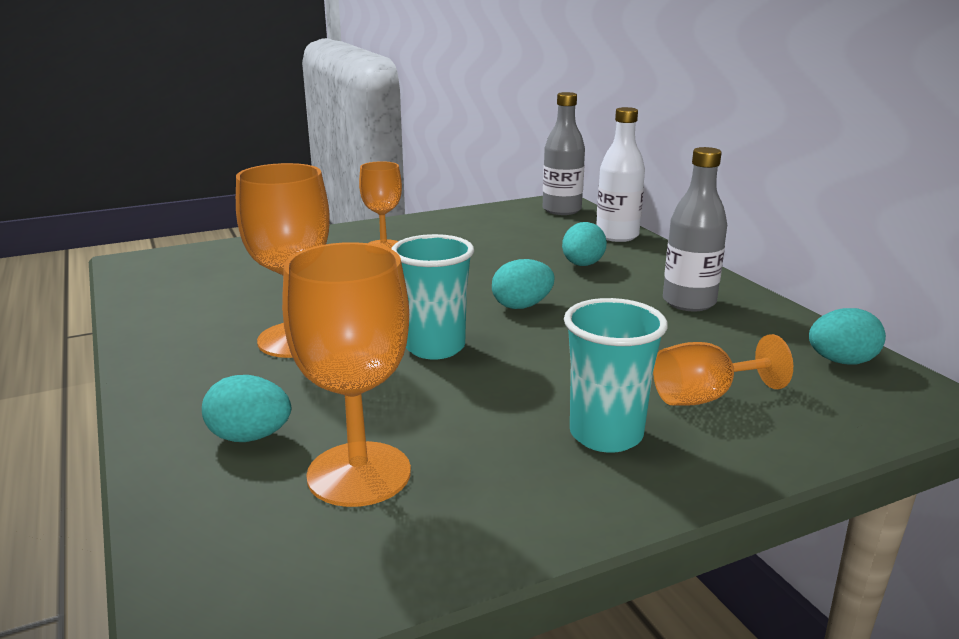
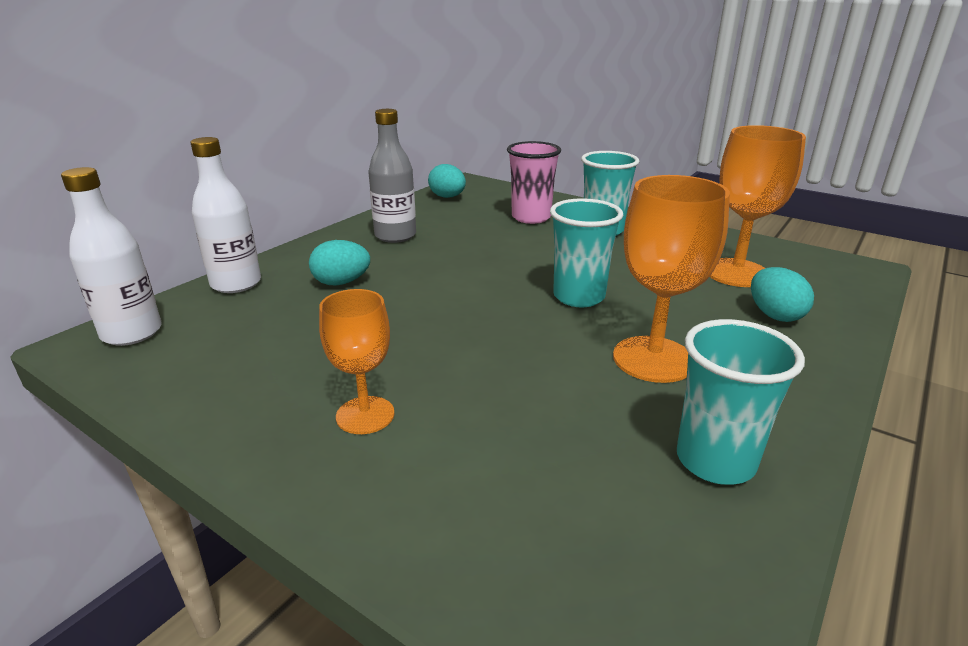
camera: 120 degrees left, 5 degrees up
turquoise egg [492,259,555,309] -> none
grey bottle [543,92,585,215] -> white bottle [61,167,162,346]
orange goblet [653,334,793,405] -> pink cup [507,141,561,224]
none -> turquoise cup [677,319,805,484]

